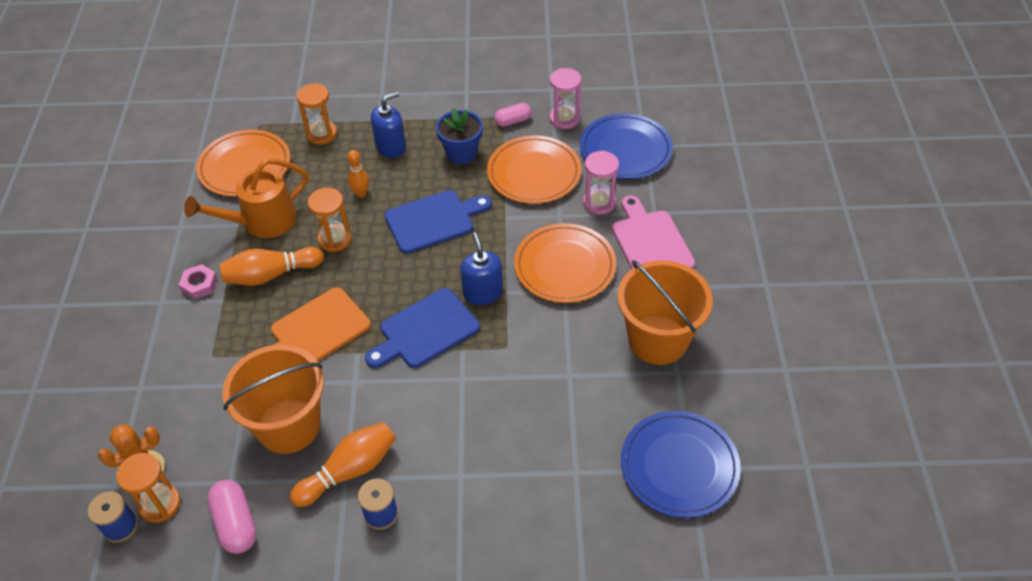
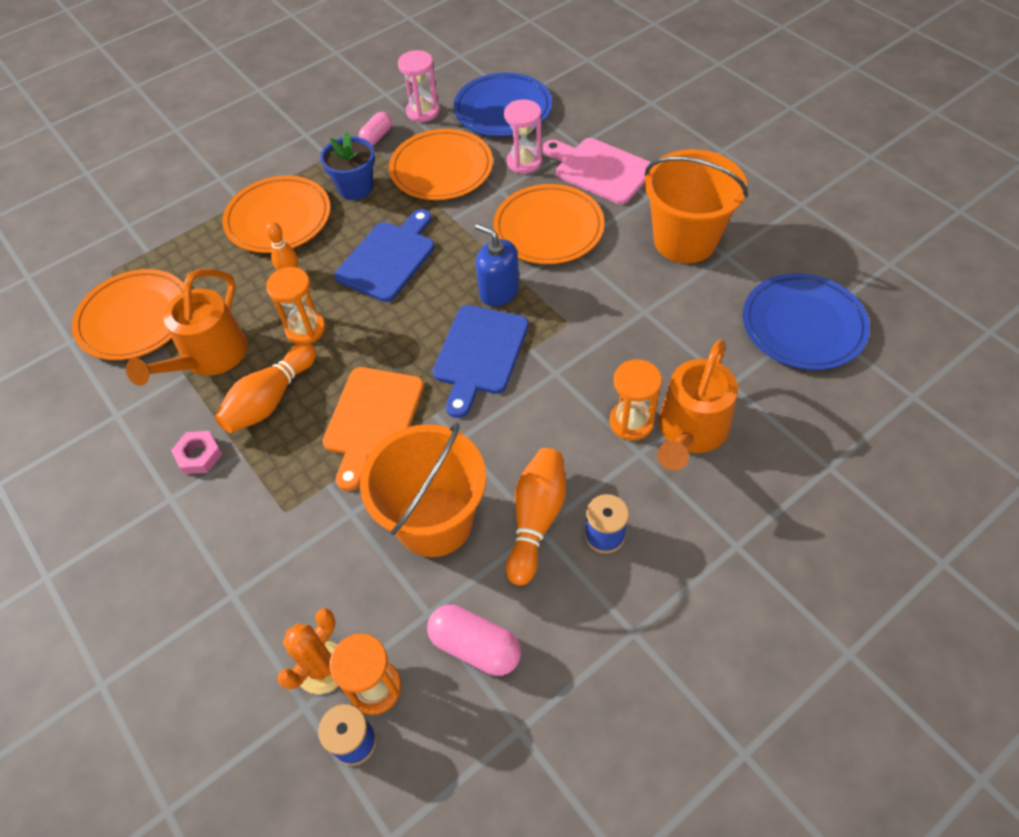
camera: 35 degrees left, 5 degrees up
orange hourglass [297,83,337,145] -> orange hourglass moved to [609,359,662,441]
blue soap dispenser [371,92,406,158] -> orange plate [222,176,331,253]
none -> orange watering can [657,339,738,471]

